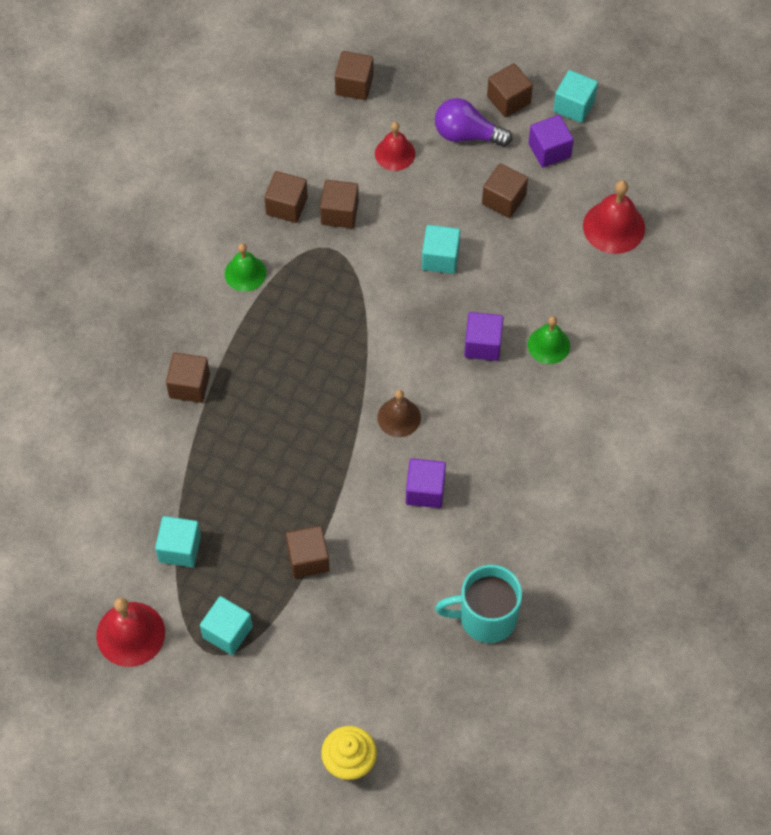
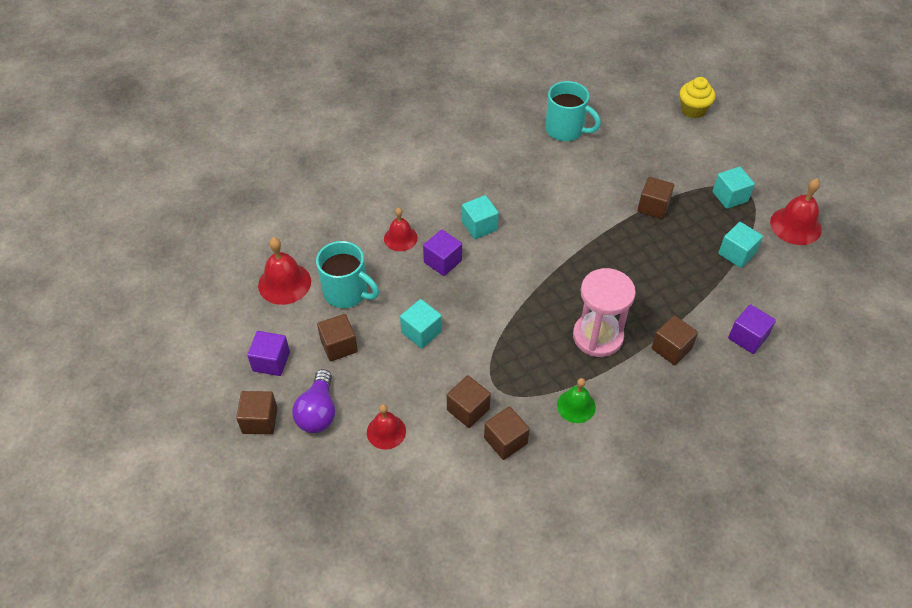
camera: 145 degrees left, 10 degrees down
brown cube [335,51,374,100] -> none
brown bell [377,390,421,437] -> none
purple cube [406,458,446,508] -> purple cube moved to [728,304,776,354]
purple light bulb [435,98,512,146] -> purple light bulb turned 45 degrees clockwise [292,369,335,433]
green bell [528,316,570,364] -> red bell [384,208,418,251]
turquoise cube [553,70,598,123] -> turquoise cube moved to [462,195,499,239]
none -> turquoise mug [316,241,379,308]
none -> pink hourglass [573,268,636,357]

